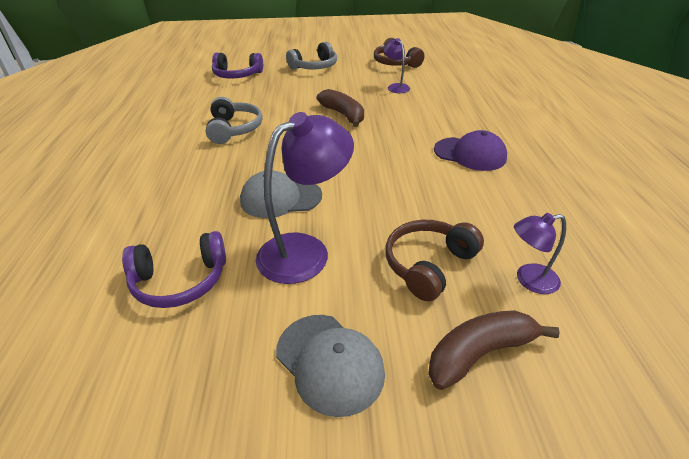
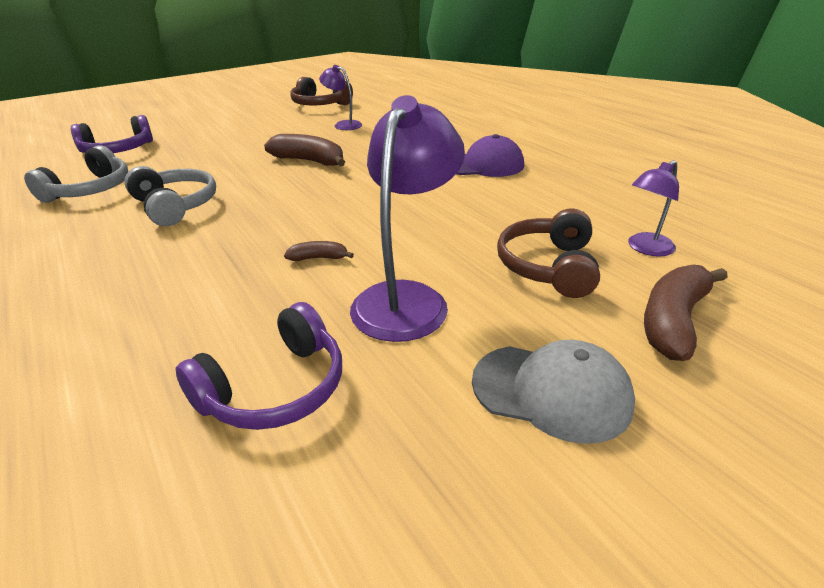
camera: 30 degrees left, 5 degrees down
grey cap [240,171,322,218] -> brown banana [284,241,354,261]
grey headphones [286,42,337,70] -> grey headphones moved to [24,145,128,203]

